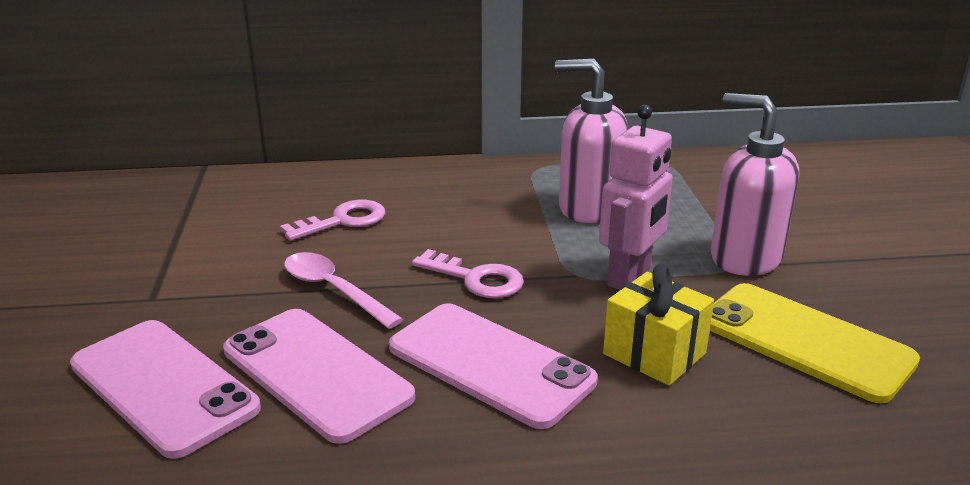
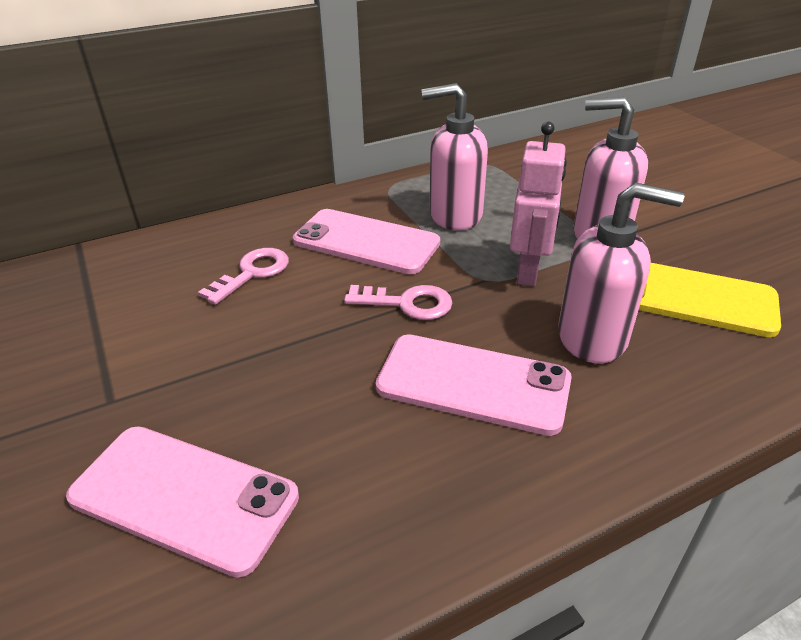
camera: 20 degrees left, 10 degrees up
pink phone [223,309,415,444] -> pink phone moved to [293,209,440,274]
pink spoon [284,252,403,329] -> none
yellow gift [603,264,714,386] -> pink soap dispenser [558,182,684,363]

